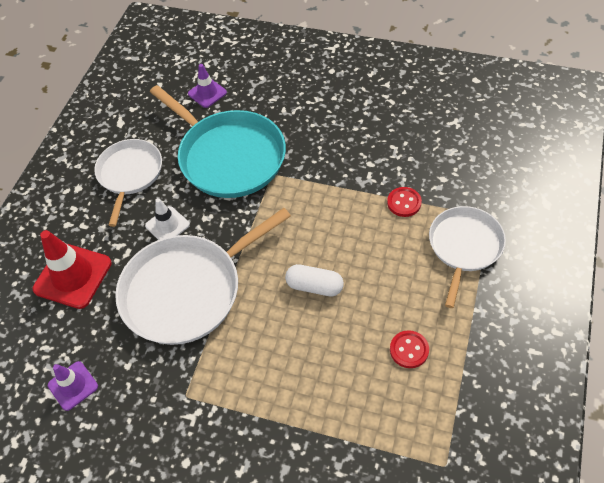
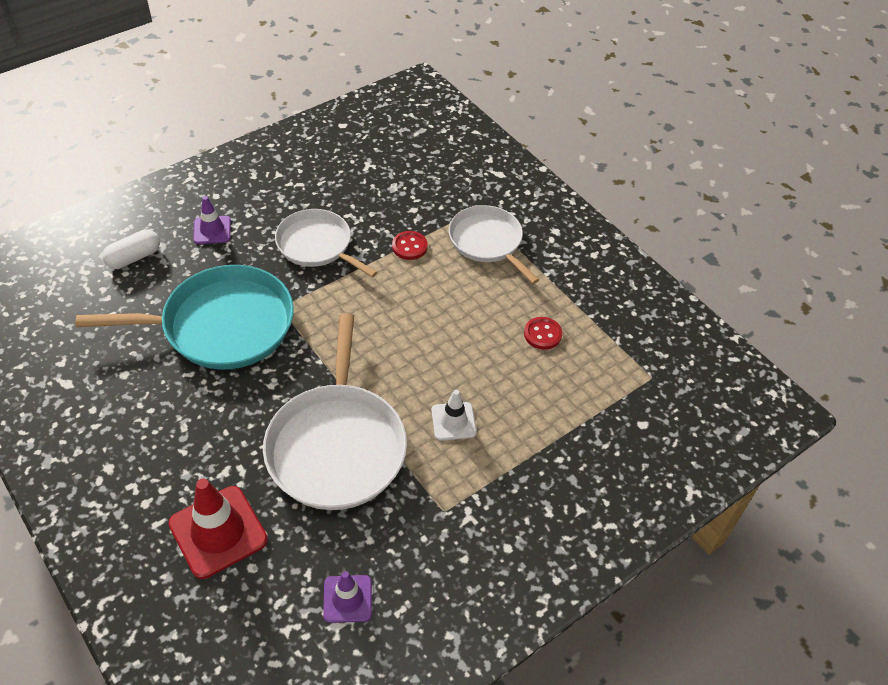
camera: 60 degrees left, 5 degrees down
white pan [94,139,162,227] -> white pan moved to [275,209,377,277]
white traffic cone [145,198,190,240] -> white traffic cone moved to [431,390,477,441]
purple traffic cone [188,64,227,108] -> purple traffic cone moved to [193,196,231,244]
white capsule [285,264,344,296] -> white capsule moved to [102,229,160,269]

